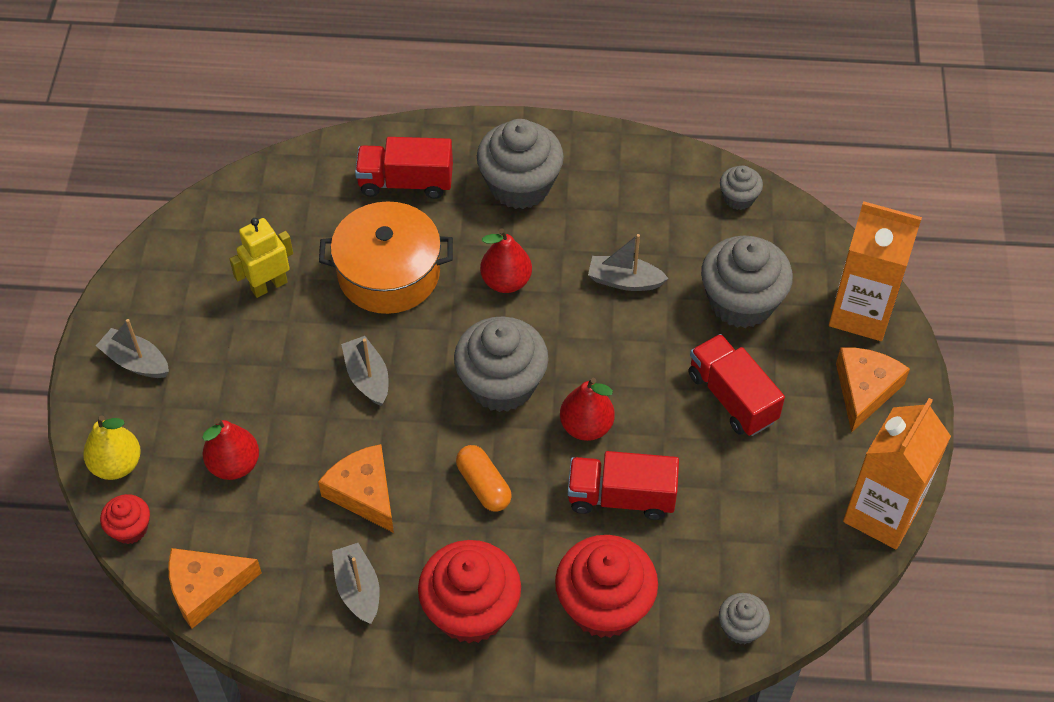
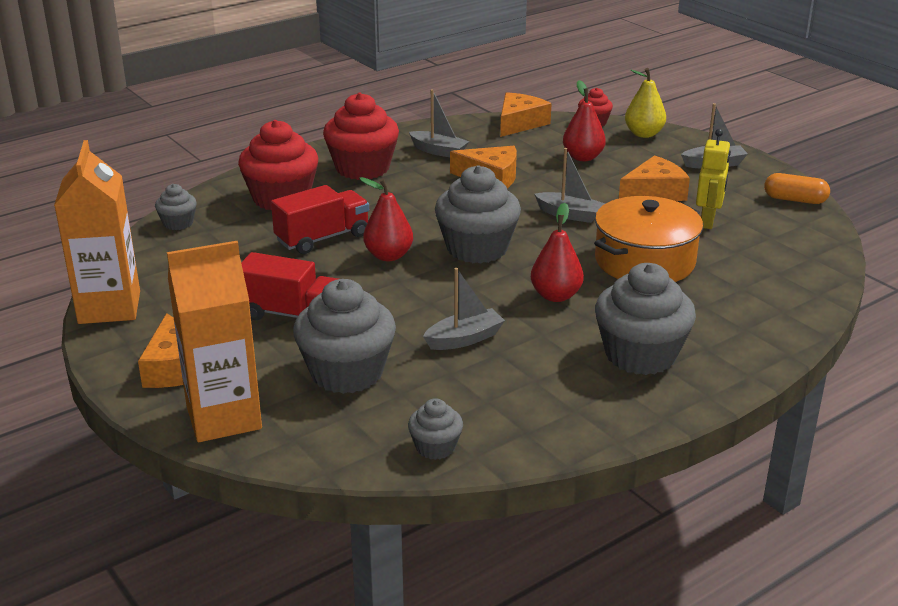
camera: 140 degrees right, 25 degrees down
red truck [355,137,453,199] -> none
orange capsule [456,445,512,512] -> orange capsule moved to [764,173,830,204]
none -> orange cheese [619,155,690,201]

